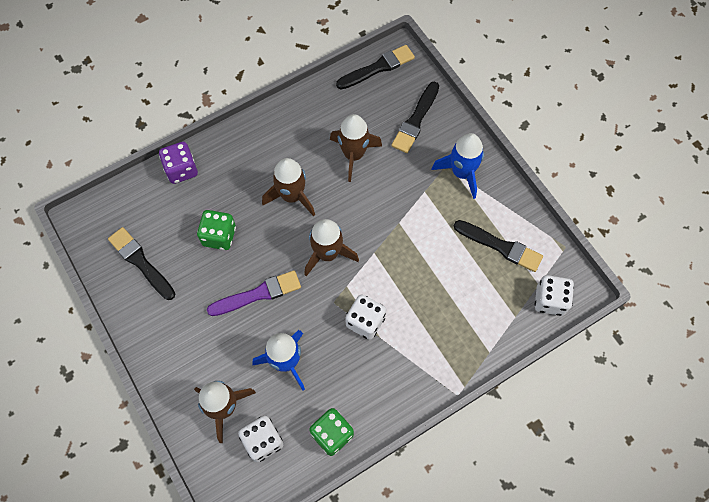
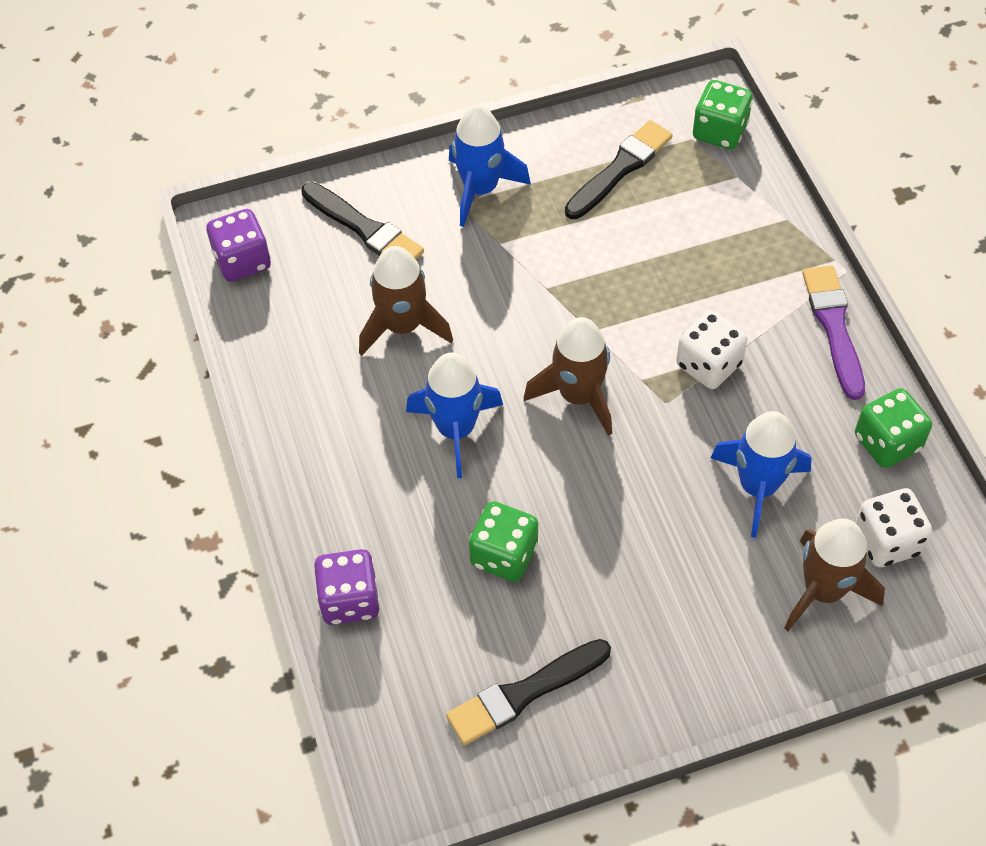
camera: 75 degrees left, 10 degrees down
purple brush [207,270,301,316] -> purple brush moved to [802,265,865,400]
brown rocket [262,158,315,216] -> blue rocket [406,353,503,478]
black brush [336,45,415,90] -> purple dice [206,209,271,282]
white dice [535,275,574,316] -> green dice [693,80,753,149]

